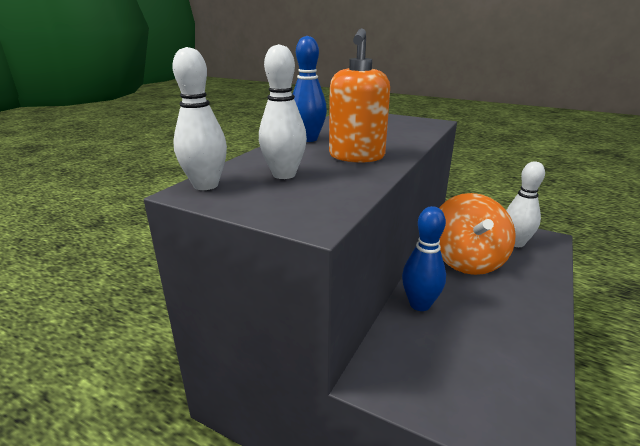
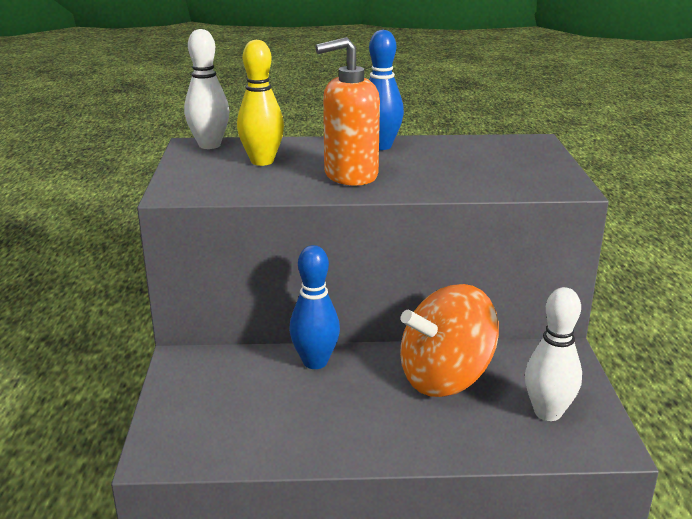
camera: 60 degrees right, 0 degrees up
white bowling pin [259,44,307,179] -> yellow bowling pin [237,40,284,166]

